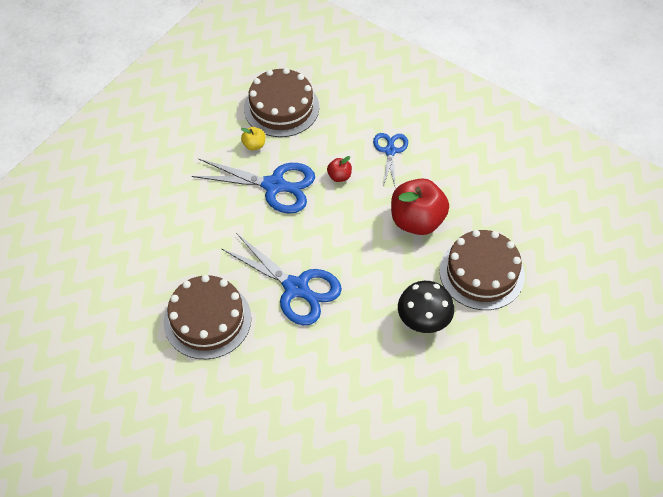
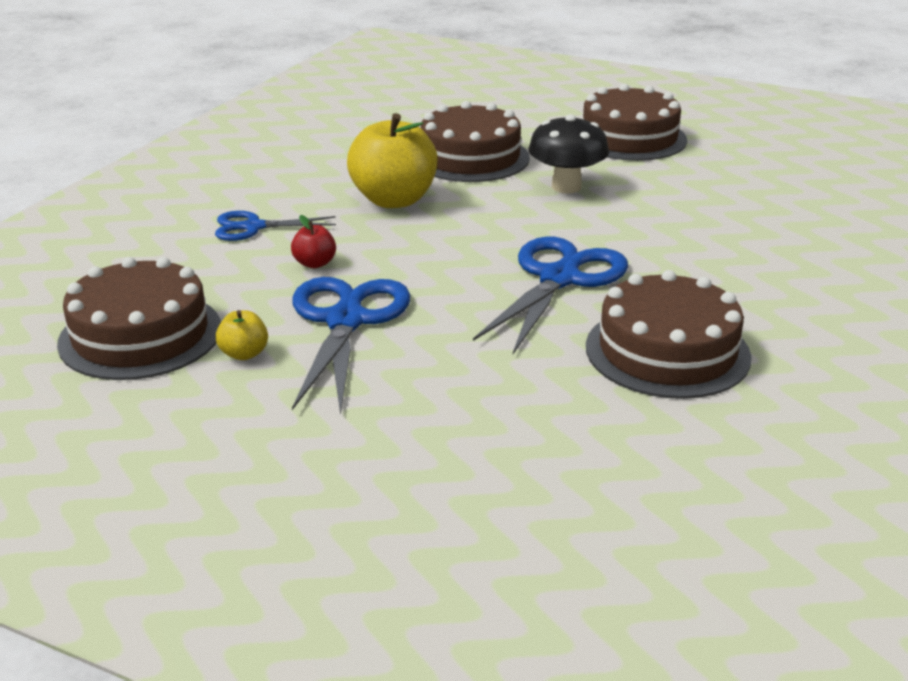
camera: 100 degrees left, 25 degrees down
red apple [391,178,449,235] -> yellow apple [347,113,438,208]
none -> brown cake [582,84,687,161]

